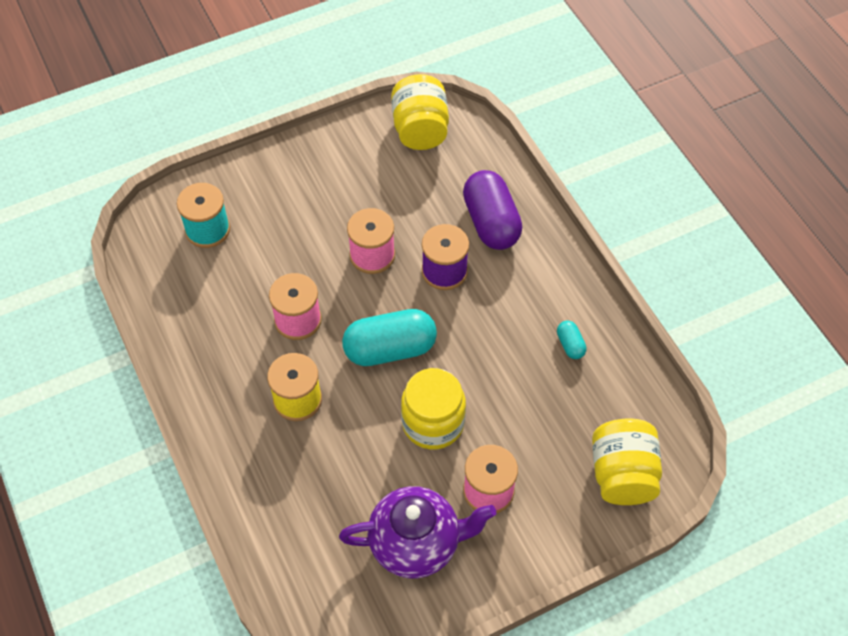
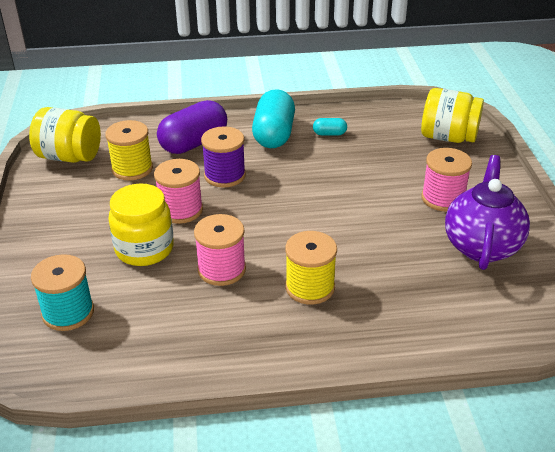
camera: 70 degrees left, 20 degrees down
turquoise capsule [342,309,437,366] -> turquoise capsule moved to [252,89,295,148]
yellow jar [401,368,466,450] -> yellow jar moved to [108,184,174,266]
purple capsule [463,170,522,250] -> purple capsule turned 45 degrees counterclockwise [157,100,227,154]
none -> yellow spool [105,120,153,180]

